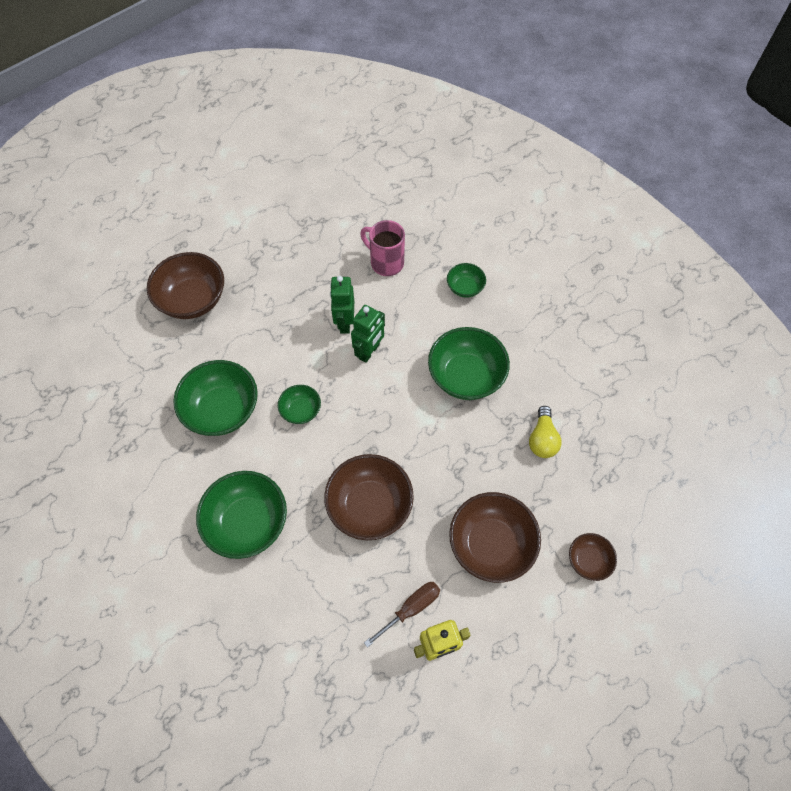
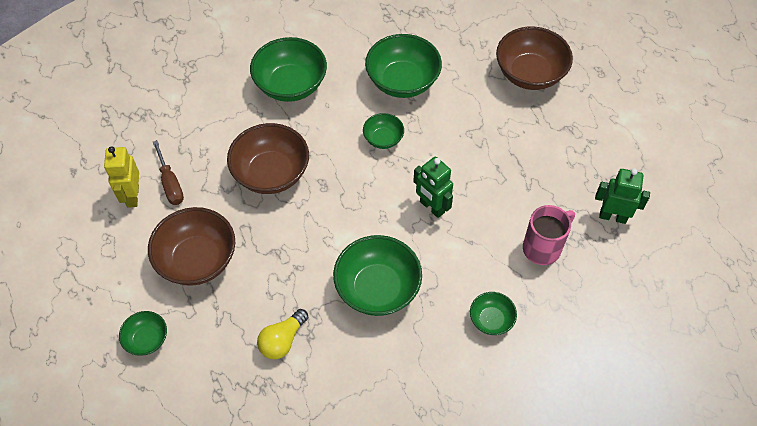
camera: 105 degrees right, 5 degrees down
green robot [330,276,354,334] -> green robot moved to [595,168,650,224]
yellow light bulb [529,406,562,458] -> yellow light bulb turned 75 degrees counterclockwise [257,309,308,359]
brown bowl [569,533,617,581] -> green bowl [119,311,167,356]

